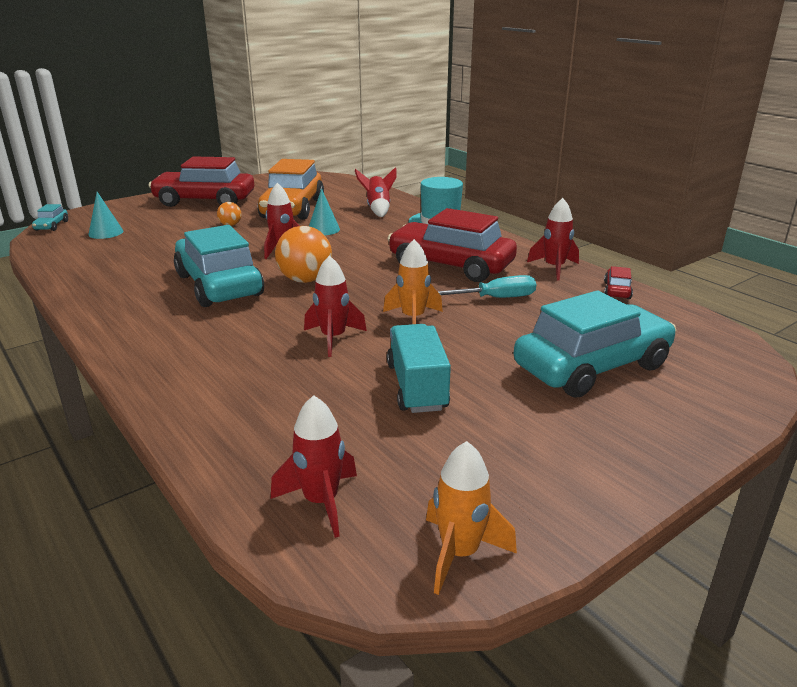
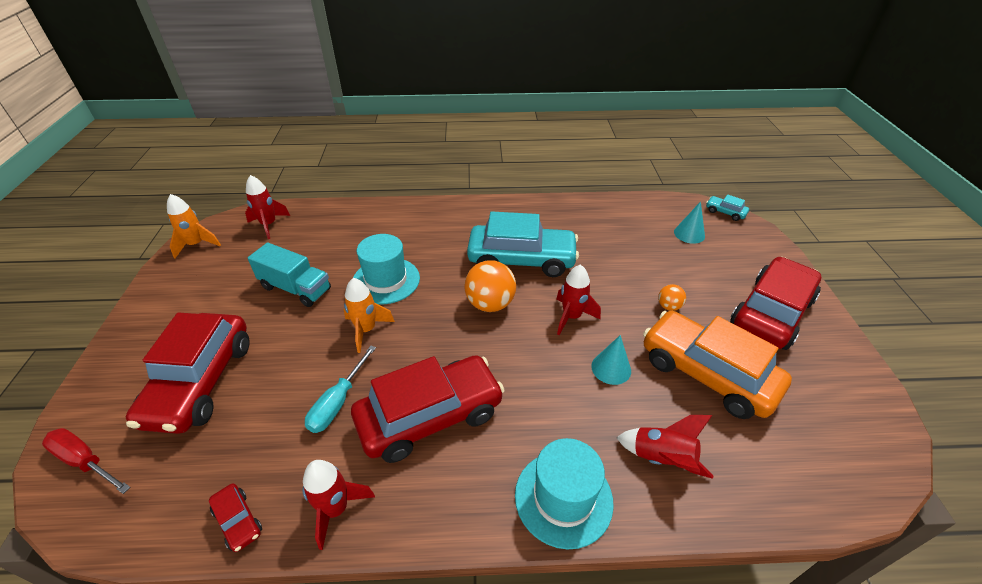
camera: 125 degrees right, 15 degrees up
red rocket [304,255,367,357] -> turquoise hat [353,234,420,304]
turquoise car [514,290,676,398] -> red car [126,312,250,434]
none -> red screwdriver [42,428,130,494]

